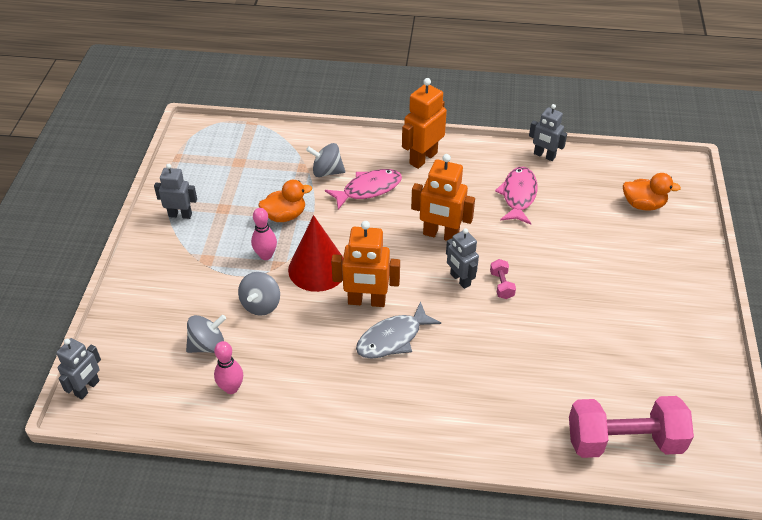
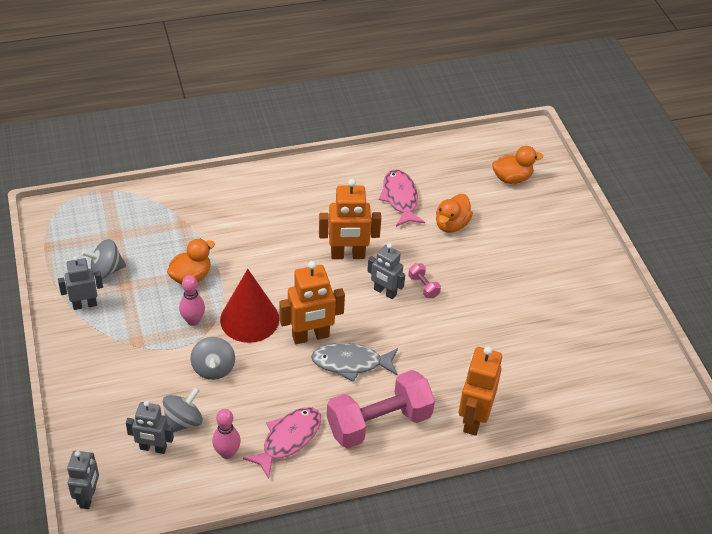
camera: 25 degrees left, 0 degrees up
grey spinning top [306,143,345,177] -> grey spinning top moved to [81,239,126,279]
pink fish [325,169,402,210] -> pink fish moved to [243,407,321,479]
grey fish [356,301,441,359] -> grey fish turned 60 degrees clockwise [311,343,398,382]
orange robot [402,78,447,169] -> orange robot moved to [459,346,502,436]
grey robot [529,104,567,161] -> grey robot moved to [126,401,174,454]
pink dumbbell [569,396,694,458] -> pink dumbbell moved to [327,370,435,448]
none -> orange duck [436,194,473,233]

